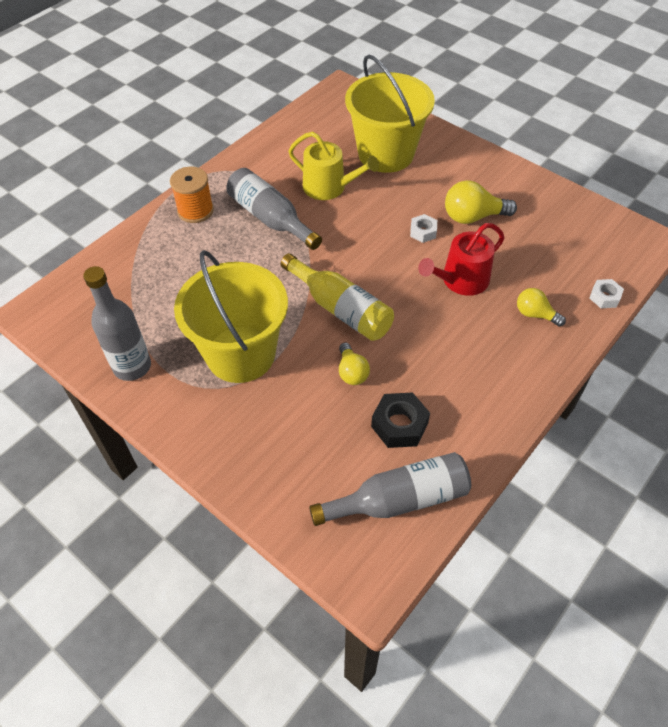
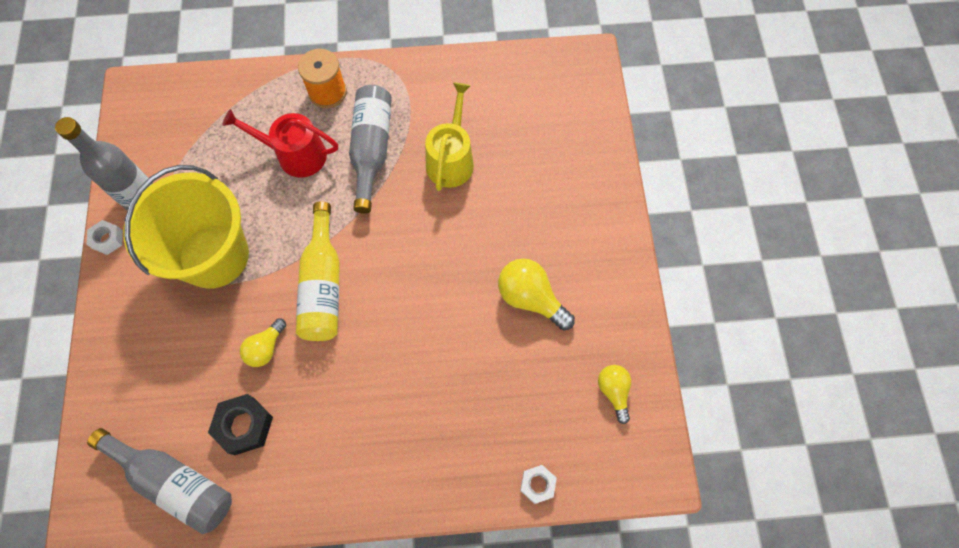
camera: 45 degrees right, 15 degrees up
yellow watering can [288,132,379,200] -> yellow watering can turned 150 degrees counterclockwise [425,82,474,191]
yellow bucket [345,54,435,173] -> none
white nut [410,214,437,243] -> white nut moved to [87,220,123,255]
red watering can [418,223,505,296] -> red watering can moved to [223,109,338,178]
yellow light bulb [517,288,566,327] -> yellow light bulb moved to [598,365,631,424]

